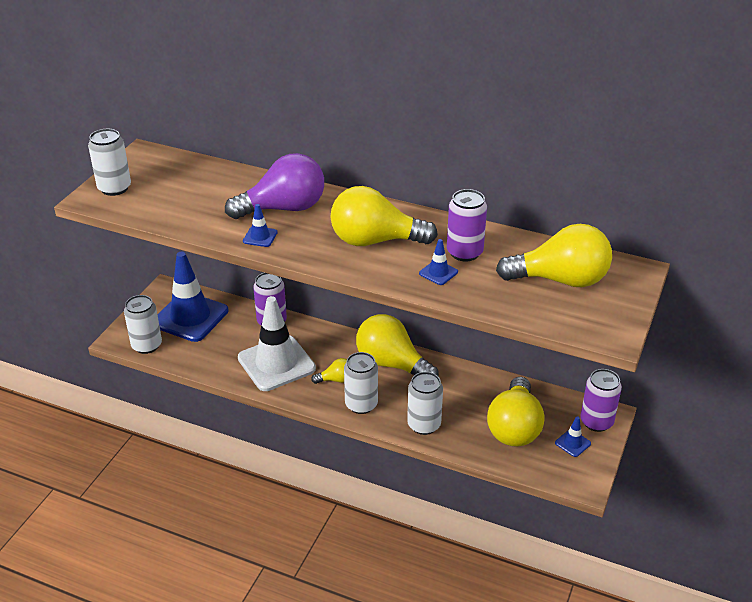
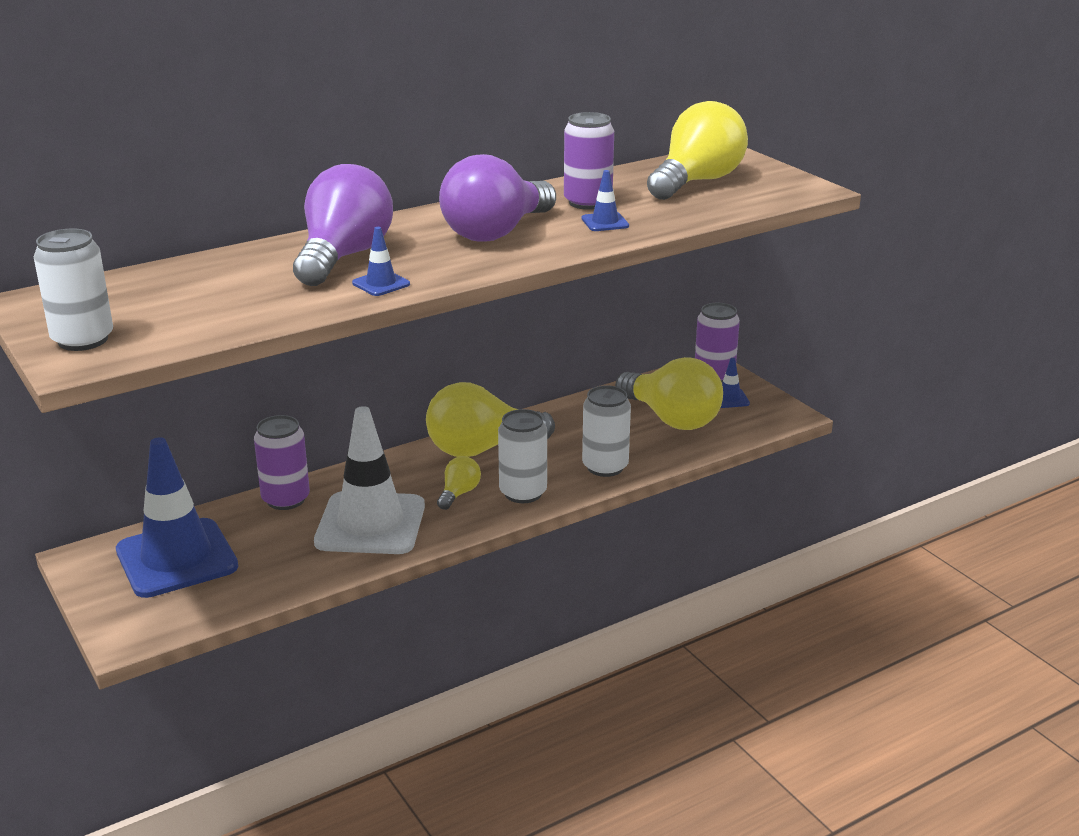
camera: 55 degrees left, 10 degrees down
white can [124,295,162,354] -> none
yellow light bulb [331,186,438,246] -> purple light bulb [439,154,556,242]

